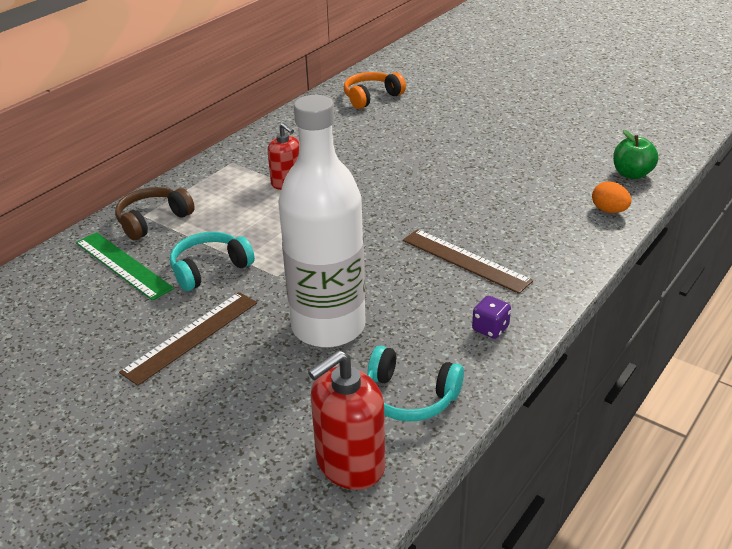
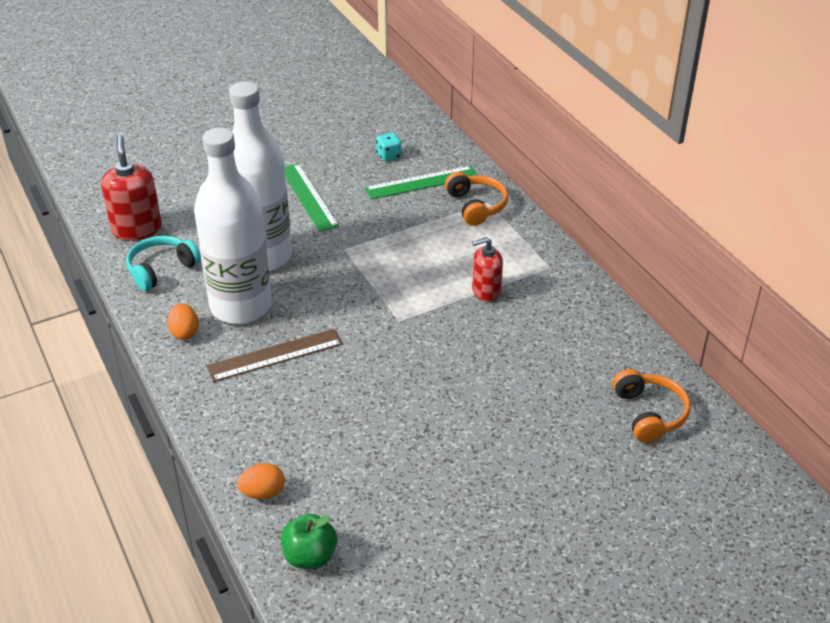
camera: 115 degrees right, 5 degrees up
brown headphones [115,187,195,240] -> orange headphones [445,172,508,226]
brown ruler [119,292,257,386] -> green ruler [284,163,339,232]
turquoise headphones [170,232,255,291] -> none
purple dice [472,296,511,339] -> orange egg [167,303,199,340]
none -> white bottle [194,128,272,324]
none -> turquoise dice [376,133,401,161]

